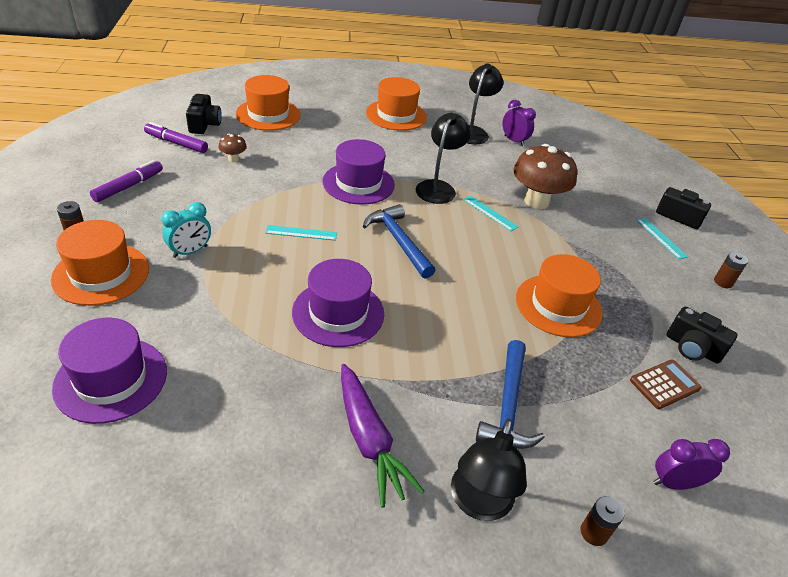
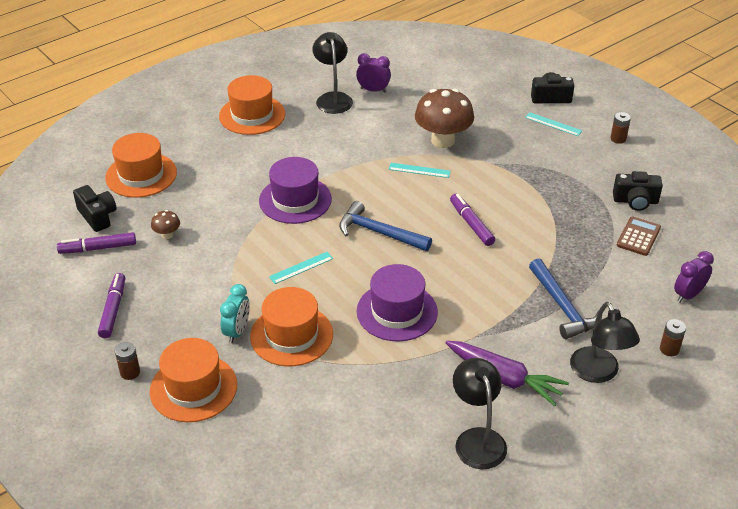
camera: 30 degrees left, 0 degrees up
purple hat [52,318,167,424] -> none
black lamp [416,113,470,204] -> black lamp moved to [453,358,507,469]
orange hat [516,254,602,337] -> orange hat moved to [250,287,333,366]
none -> purple marker [450,194,495,246]

